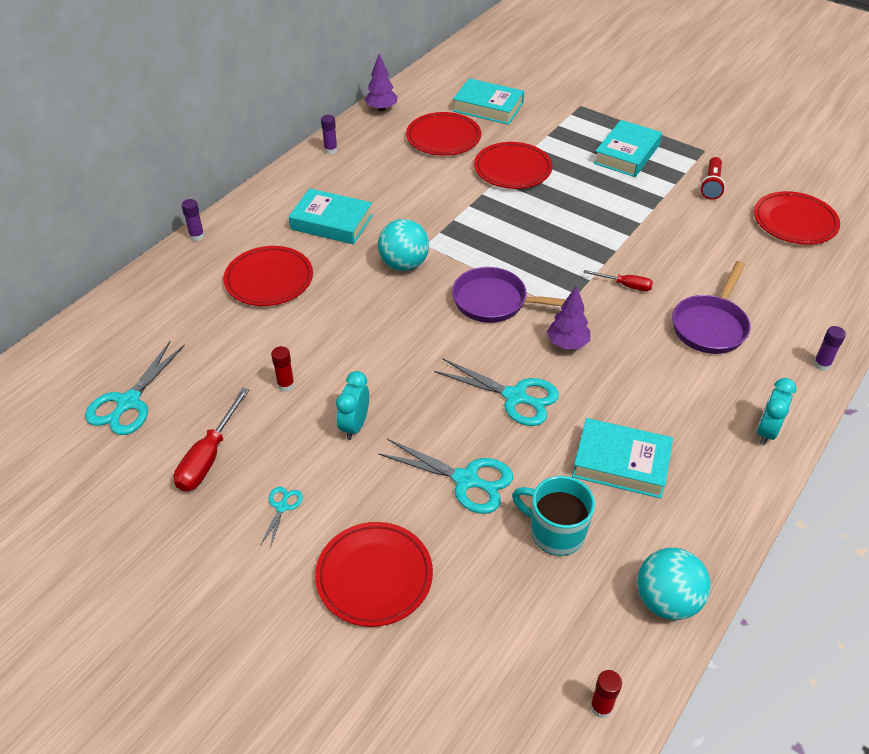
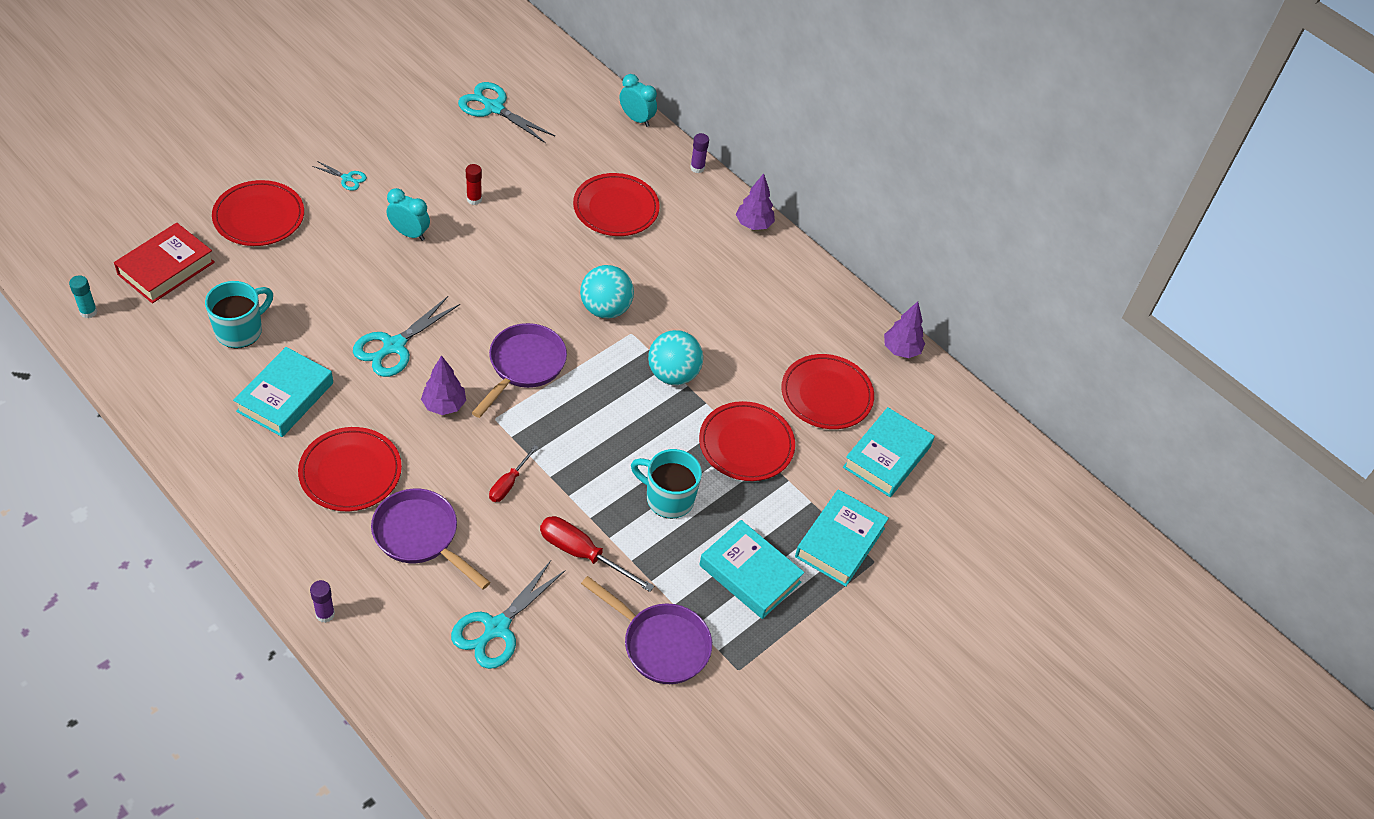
camera: 95 degrees right, 5 degrees up
red screwdriver [174,388,249,491] -> red screwdriver moved to [540,516,654,592]
turquoise book [289,188,373,244] -> turquoise book moved to [795,489,889,587]
purple glue stick [321,115,338,154] -> none
turquoise scissors [378,439,513,514] -> turquoise scissors moved to [451,561,566,669]
red glue stick [590,670,622,718] -> turquoise glue stick [69,275,97,318]
turquoise ball [637,548,711,620] -> turquoise ball moved to [648,330,703,385]
red flashlight [700,157,725,200] -> purple pan [581,576,712,684]
red plate [754,191,840,245] -> red plate moved to [298,427,402,511]
turquoise clock [757,378,797,445] -> turquoise clock moved to [620,74,657,127]
none -> red book [114,223,215,303]
none -> turquoise mug [631,449,702,519]
none -> purple tree [736,173,775,230]

